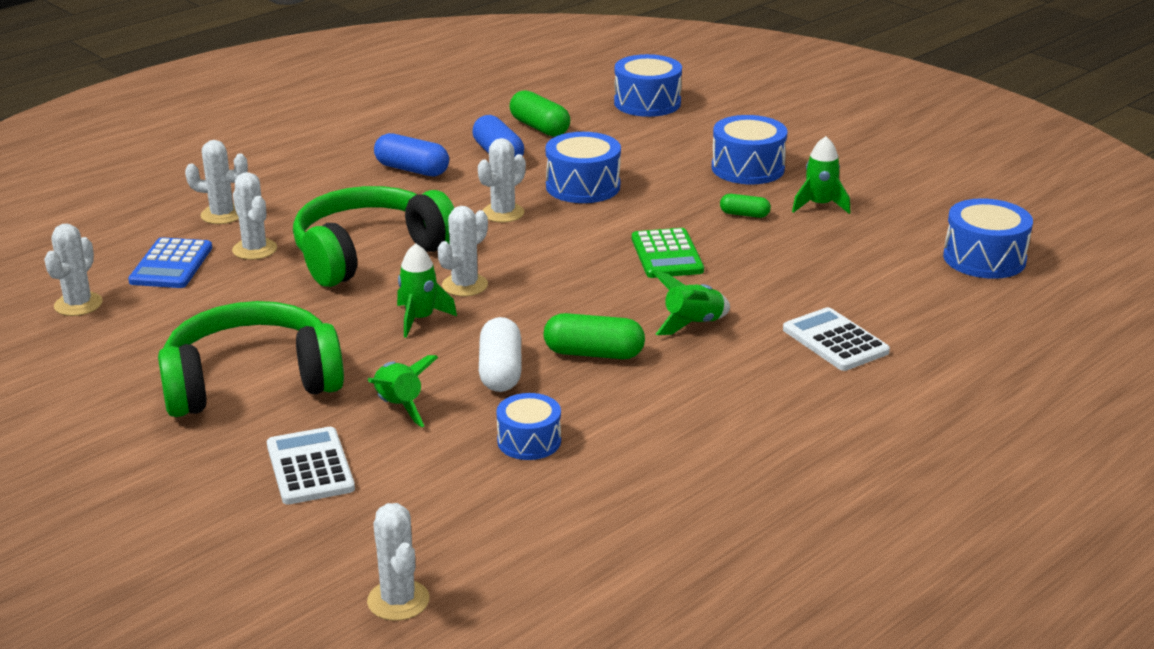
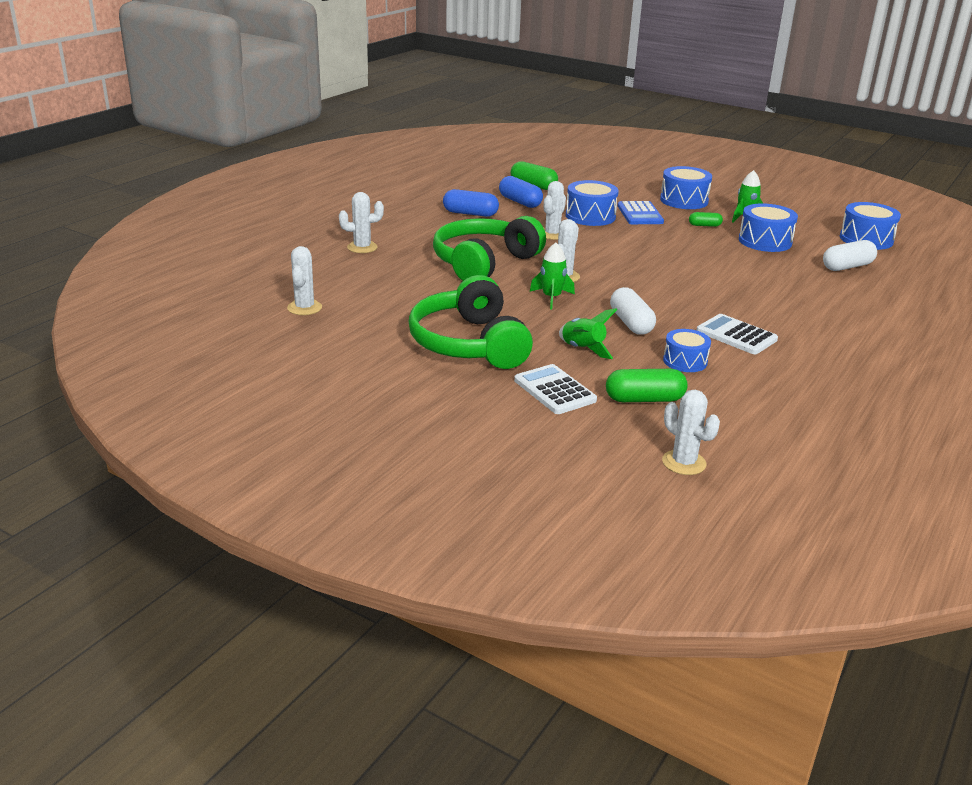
camera: 15 degrees left, 0 degrees up
blue calculator [128,237,212,288] -> blue calculator moved to [618,201,664,224]
green headphones [158,301,344,417] -> green headphones turned 75 degrees counterclockwise [408,275,533,369]
white cactus [232,172,277,260] -> none
green capsule [544,313,645,359] -> green capsule moved to [606,369,688,402]
blue drum [614,54,682,117] -> blue drum moved to [739,203,798,252]
green calculator [632,228,704,278] -> none
green rocket [652,270,730,335] -> none
white calculator [783,307,890,371] -> white calculator moved to [697,314,778,354]
none -> white capsule [823,240,877,271]

